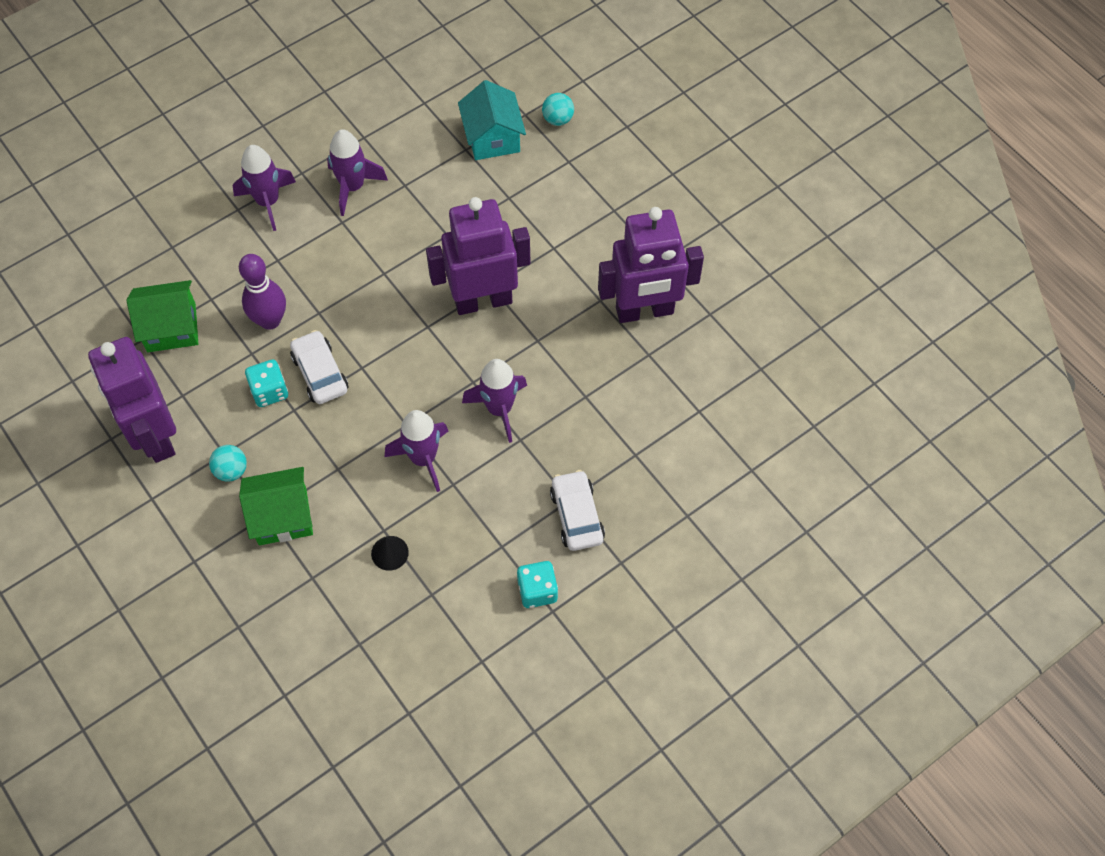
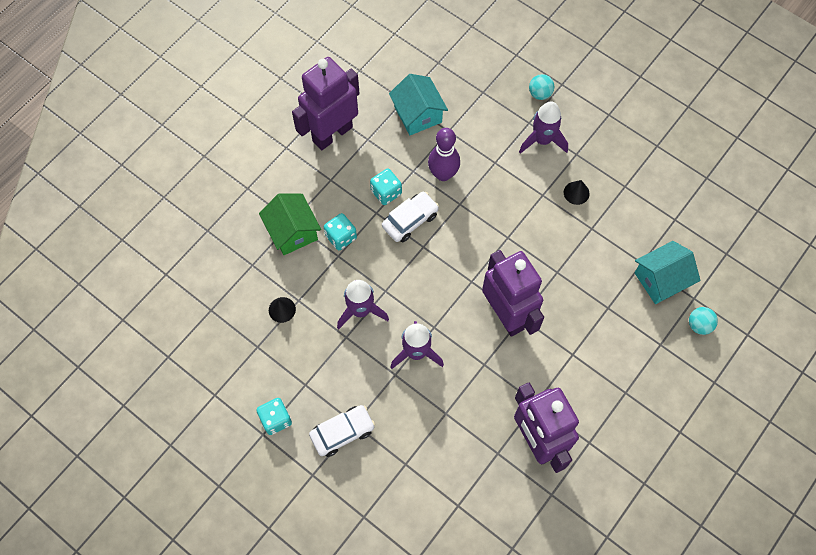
camera: 75 degrees right, 5 degrees up
green house [127,280,198,352] -> turquoise house [389,74,448,135]
turquoise ball [209,445,247,482] -> turquoise ball moved to [529,74,554,100]
purple rocket [327,129,388,216] -> black cone [564,180,590,205]
none -> turquoise dice [324,213,357,250]

